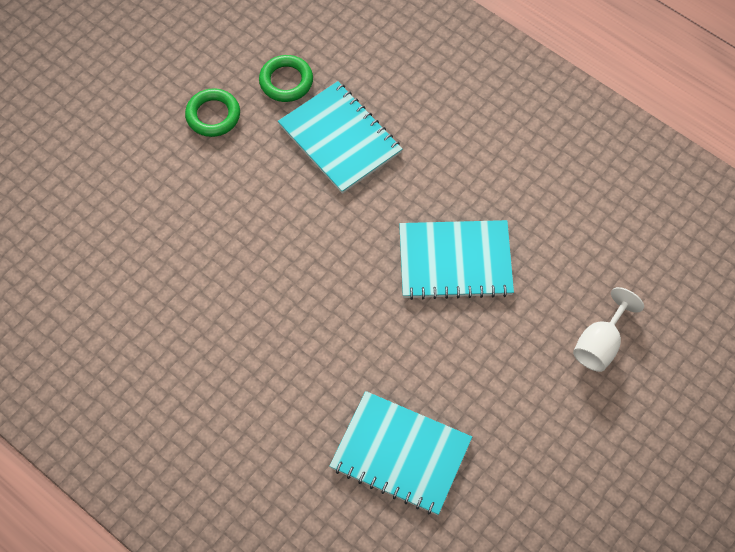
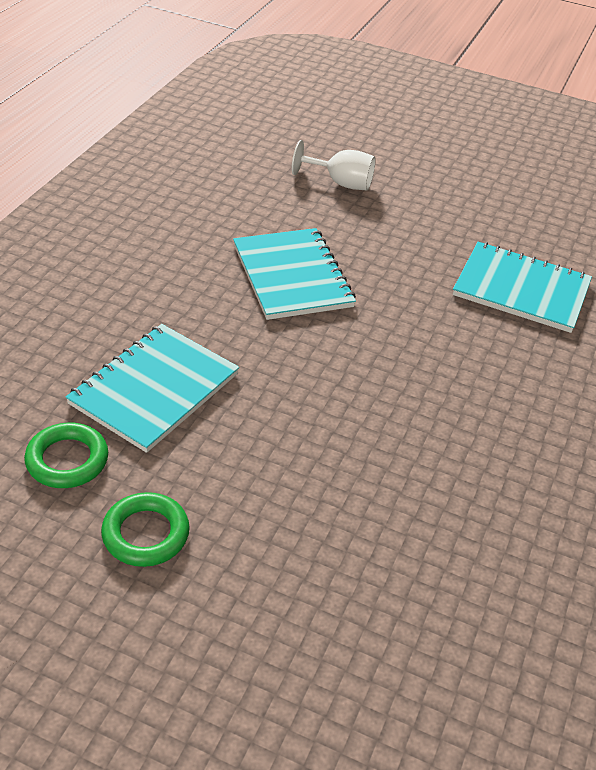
camera: 110 degrees left, 20 degrees down
turquoise notebook [329,391,472,515] -> turquoise notebook turned 75 degrees counterclockwise [453,242,592,333]

